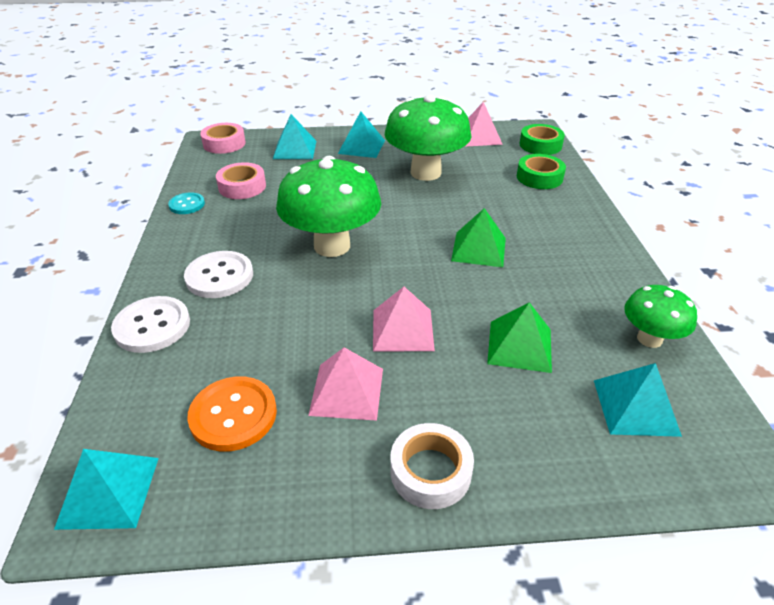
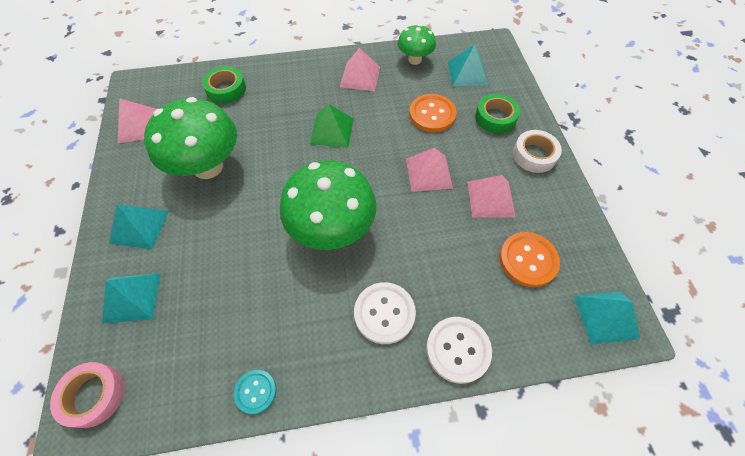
camera: 95 degrees left, 20 degrees up
pink tape [216,162,266,199] -> none
green pyramid [487,302,552,373] -> orange button [409,94,457,132]
green tape [519,124,565,155] -> green tape moved to [475,94,520,134]
none -> pink pyramid [340,48,380,91]

